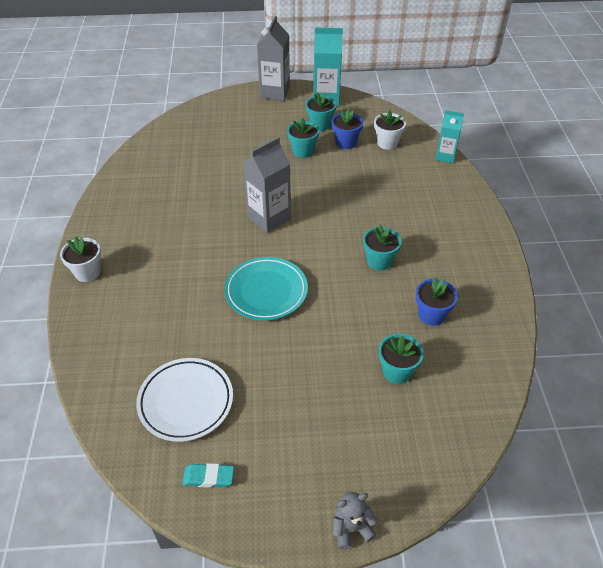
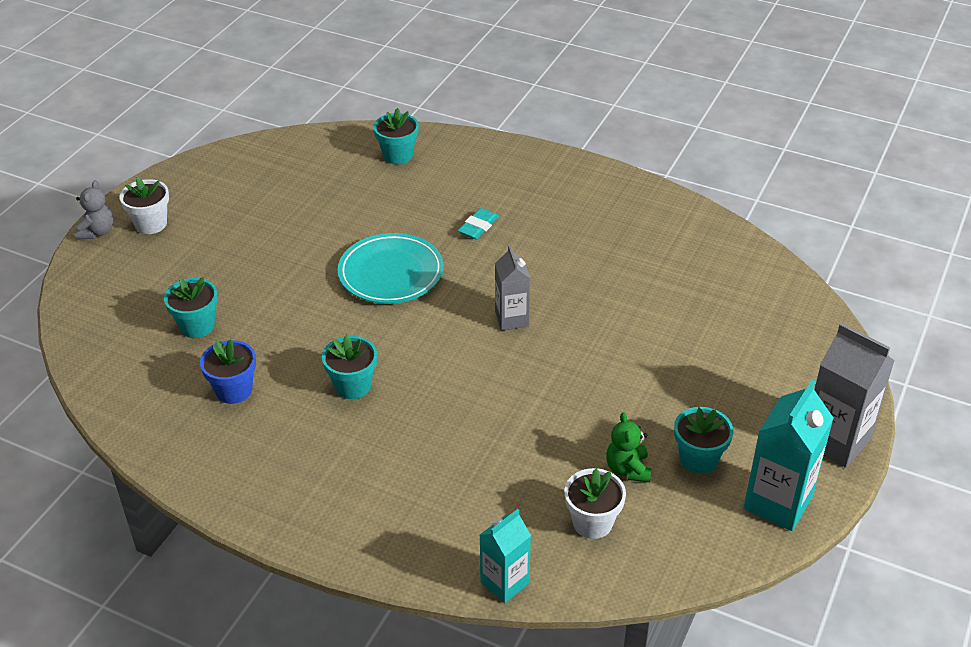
camera: 120 degrees right, 5 degrees down
white flower pot [60,236,101,282] -> white flower pot moved to [120,176,169,234]
white plate [136,358,233,442] -> none
turquoise eraser [182,463,234,488] -> turquoise eraser moved to [458,208,499,239]
grey carton [243,137,291,233] -> grey carton [495,246,531,331], size x0.63
turquoise flower pot [287,117,319,158] -> turquoise flower pot moved to [373,108,419,164]
blue flower pot [332,109,363,149] -> green teddy bear [606,412,652,482]

